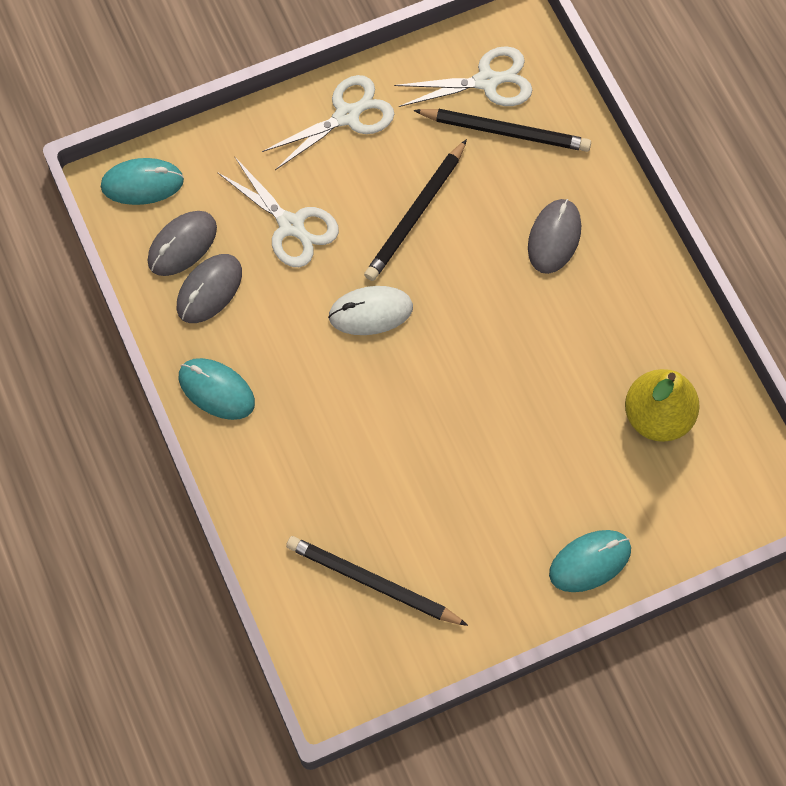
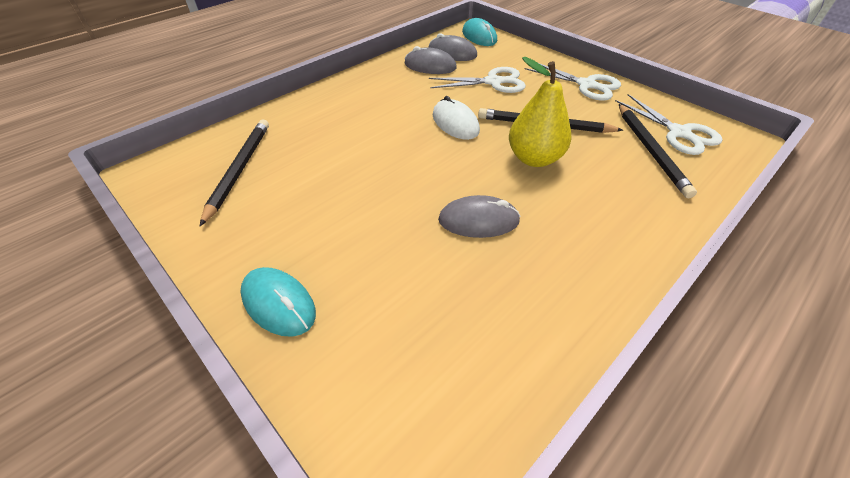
camera: 70 degrees right, 20 degrees down
turquoise mouse [179,358,255,420] -> none
white scissors [217,156,339,267] -> white scissors turned 120 degrees counterclockwise [429,67,526,93]
grey mouse [528,199,581,274] -> grey mouse moved to [438,195,521,238]
yellow pear [625,369,700,442] -> yellow pear moved to [509,57,572,167]

